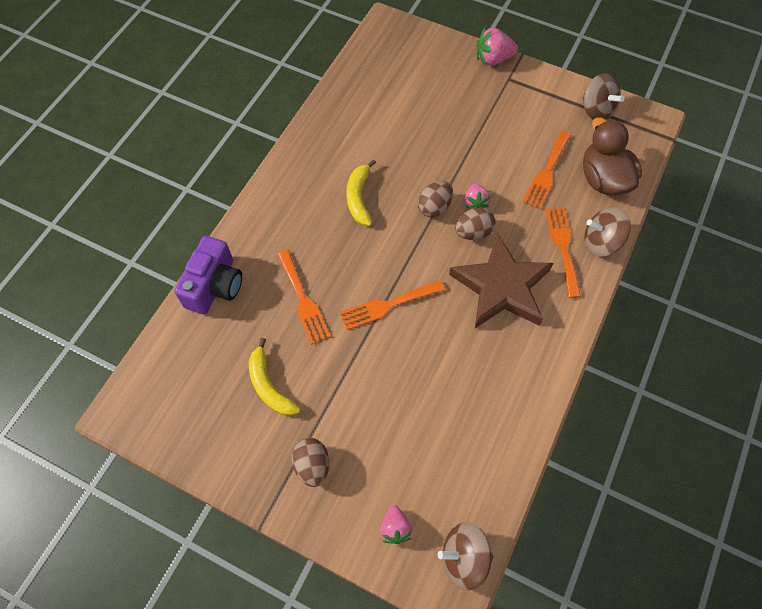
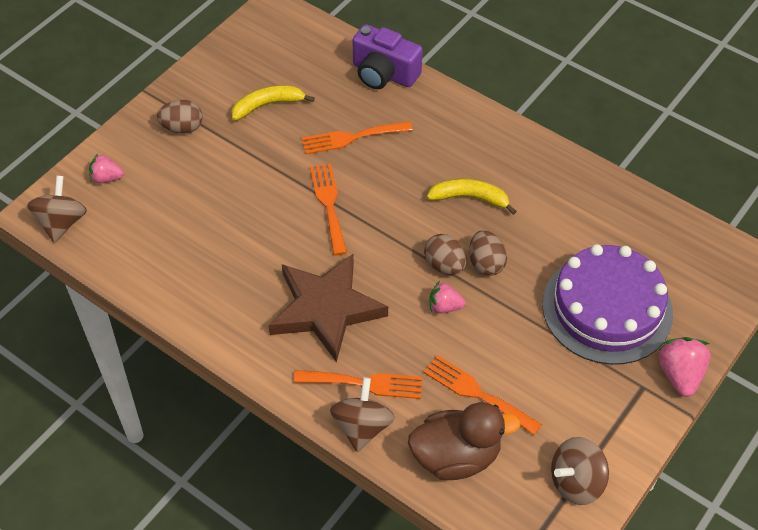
camera: 100 degrees right, 10 degrees down
brown egg [455,207,495,240] -> brown egg moved to [469,230,507,276]
none -> purple cake [542,244,673,365]

